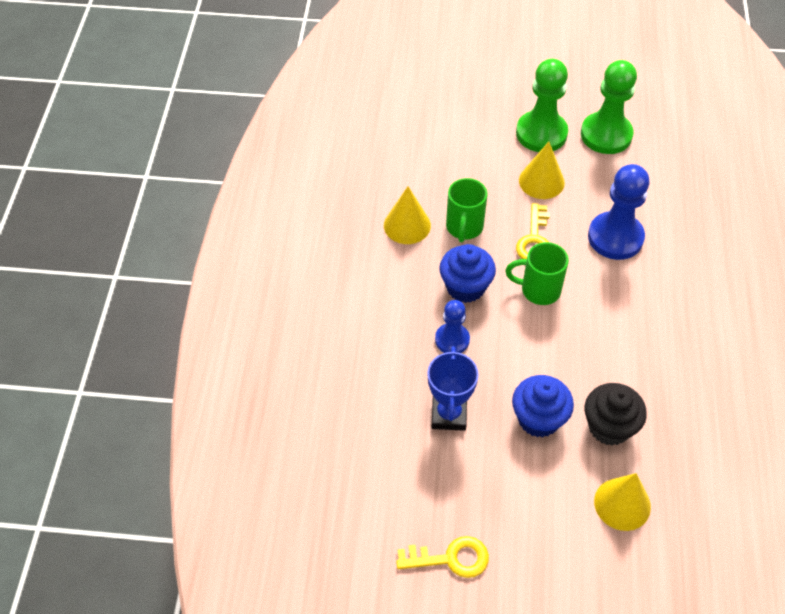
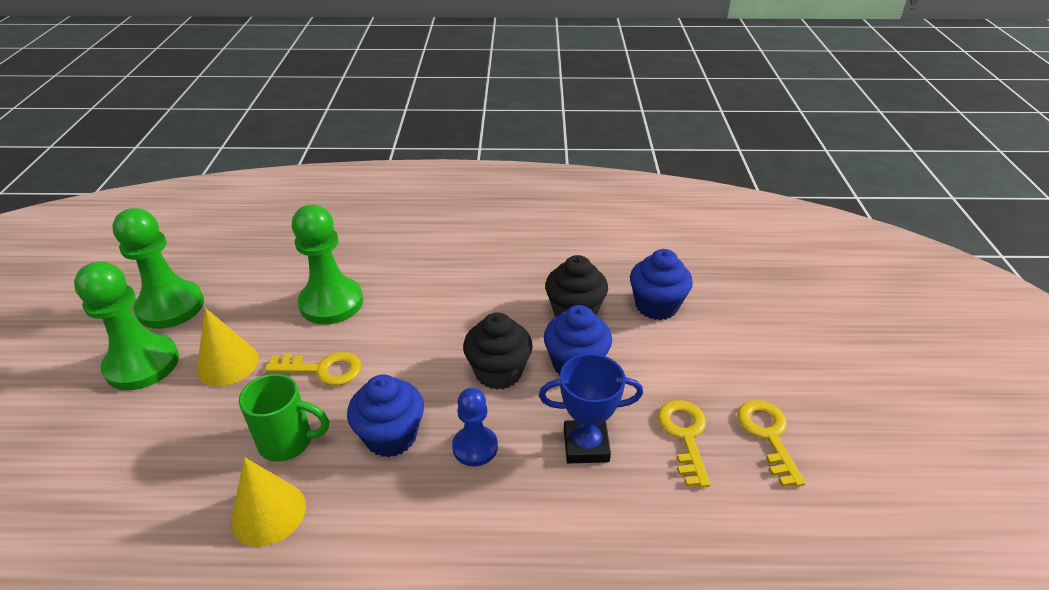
camera: 95 degrees left, 15 degrees down
green mug [505,242,569,305] -> none
blue pawn [588,164,650,260] -> green pawn [292,205,363,325]
yellow cone [594,473,651,531] -> blue cupcake [630,249,693,320]
none -> black cupcake [463,312,533,390]
none -> yellow key [658,400,711,488]

